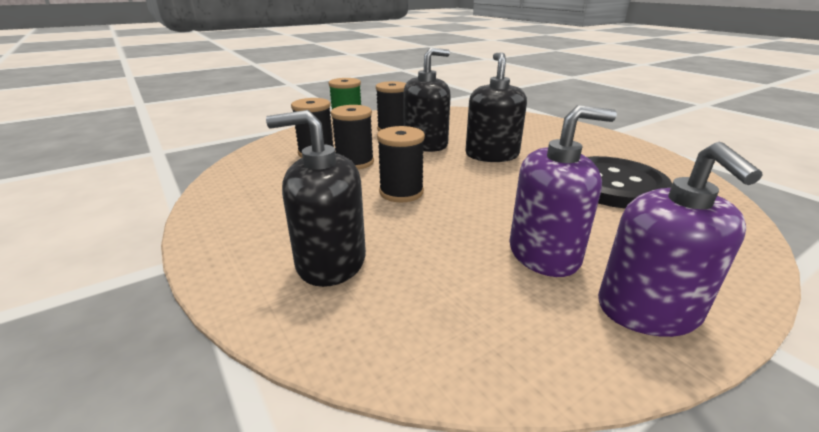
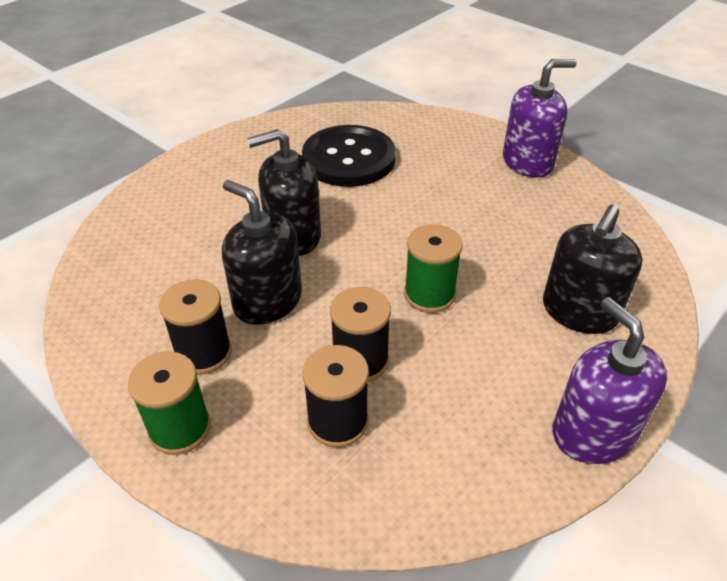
camera: 105 degrees left, 15 degrees up
black soap dispenser [266,110,366,287] -> black soap dispenser turned 45 degrees clockwise [543,204,643,334]
black spool [377,126,425,202] -> green spool [404,224,463,313]
purple soap dispenser [510,105,617,277] -> purple soap dispenser moved to [552,297,667,464]

